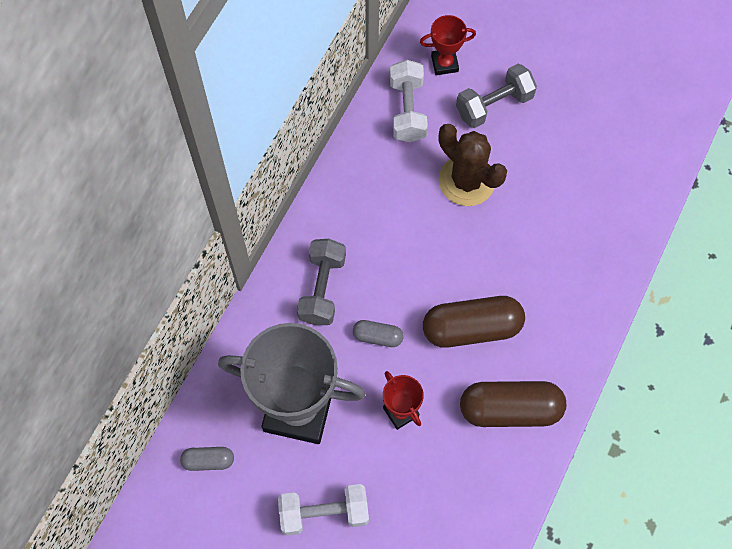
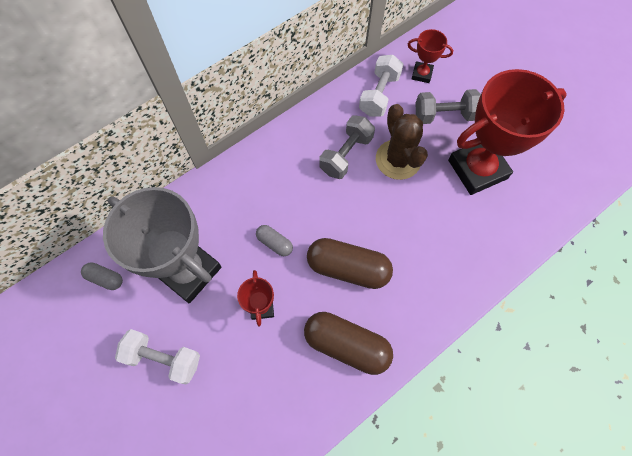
camera: 25 degrees right, 0 degrees up
grey dumbbell [297,239,346,325] -> grey dumbbell moved to [319,115,375,179]
none -> red trophy [448,69,567,195]

